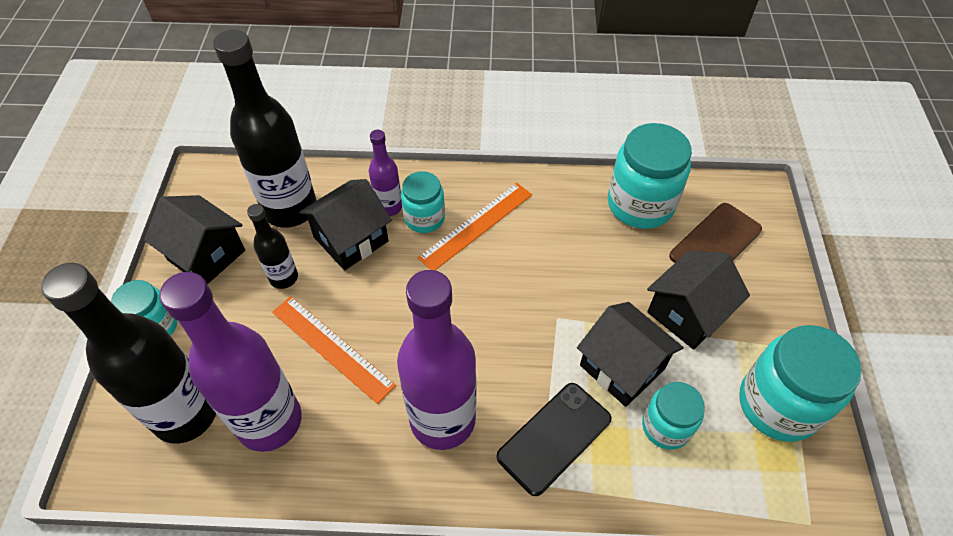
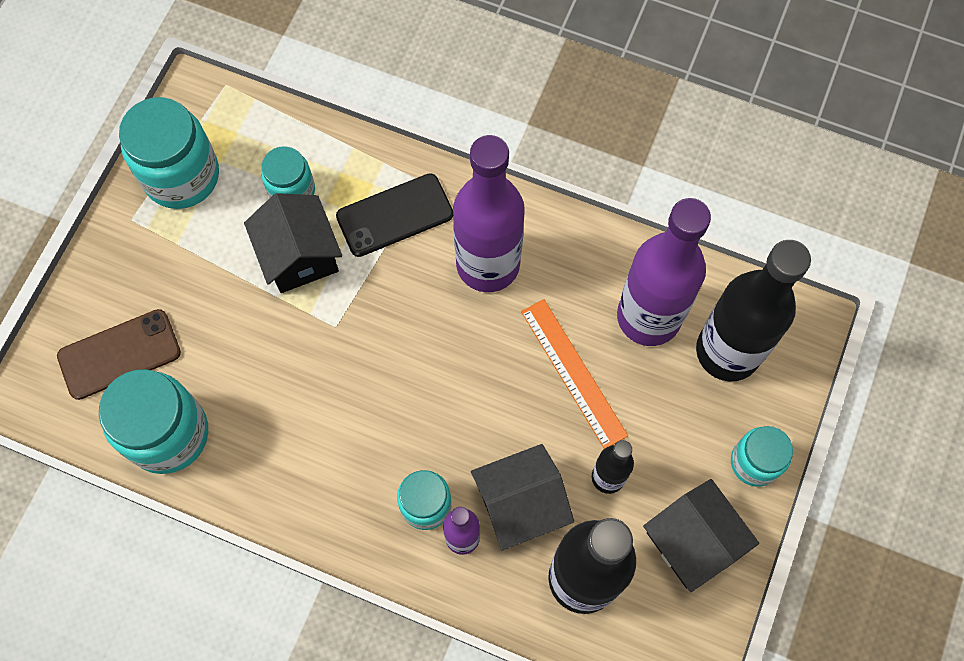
camera: 160 degrees left, 15 degrees up
orange ruler [418,182,532,270] -> none
black house [647,250,750,349] -> none

